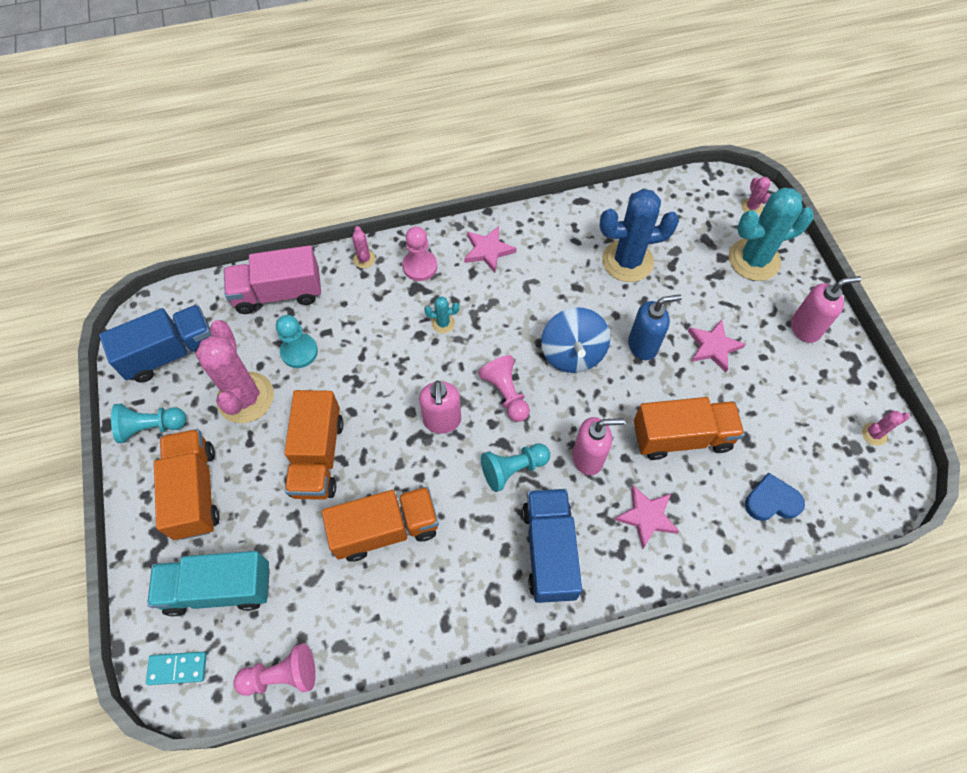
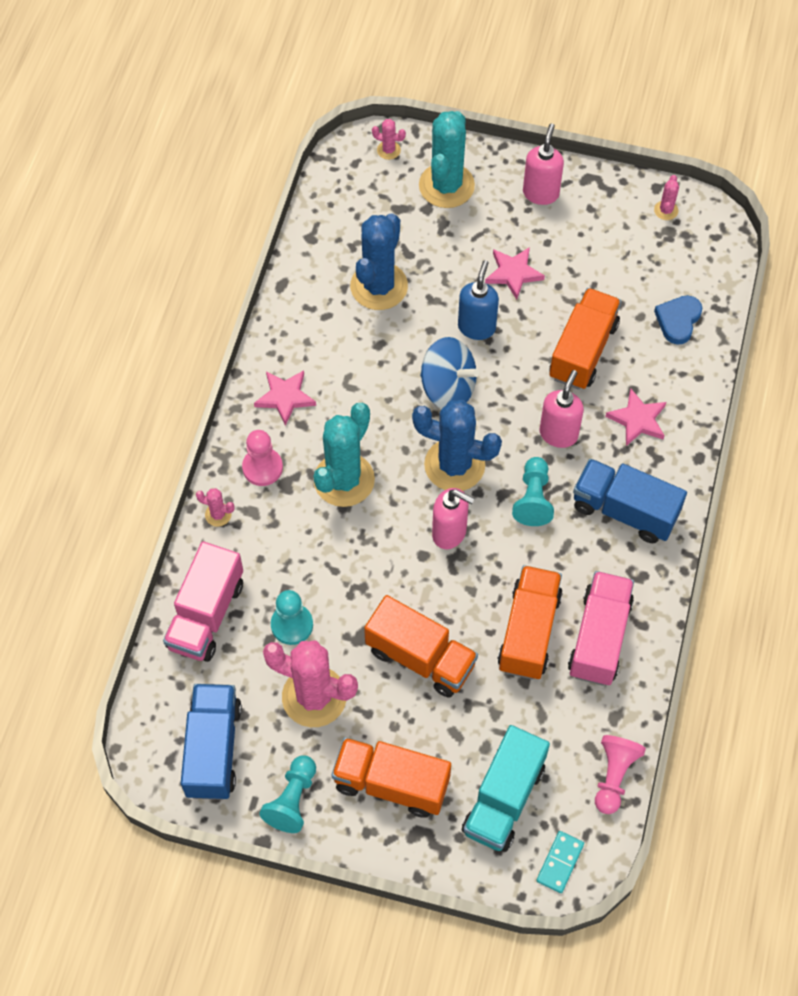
camera: 60 degrees left, 0 degrees up
turquoise cactus [424,296,459,333] -> turquoise cactus [313,403,375,507], size x2.32
pink pawn [478,355,530,422] -> blue cactus [412,400,502,491]
none -> pink truck [568,571,634,686]

